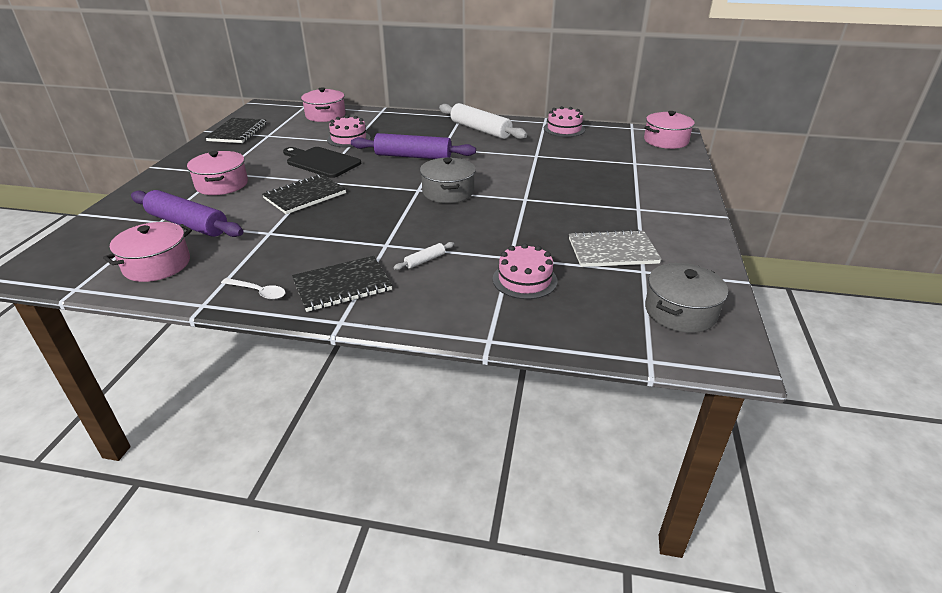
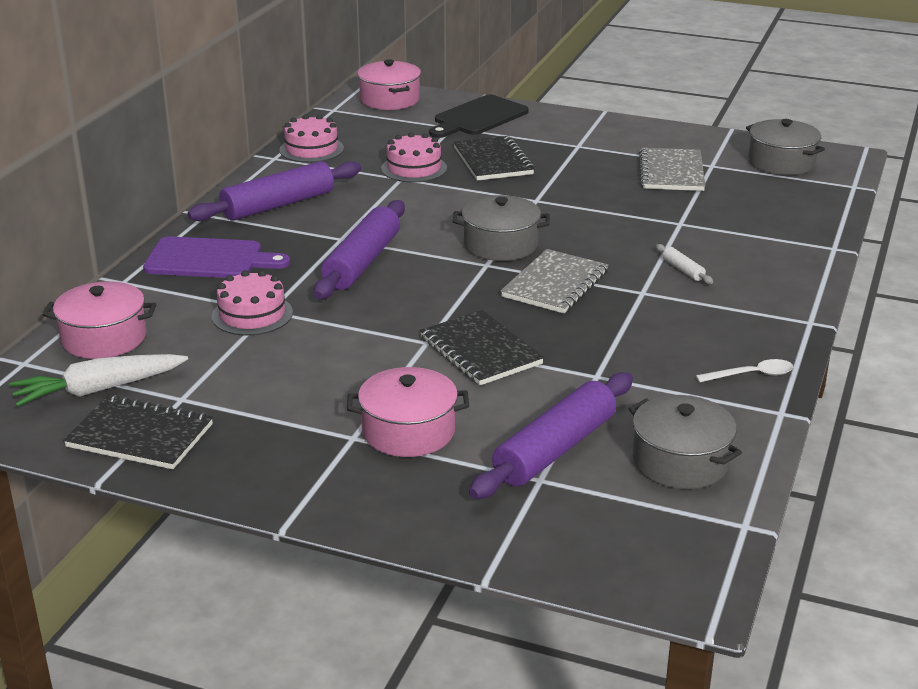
camera: 80 degrees left, 5 degrees down
pink pot [103,222,192,282] -> grey pot [629,395,742,489]
white spoon [221,278,285,300] -> white spoon turned 45 degrees clockwise [696,359,793,383]
black cutting board [283,147,361,178] -> black cutting board moved to [429,95,529,138]
black notebook [292,256,392,312] -> black notebook moved to [454,136,535,181]
white rolling pin [439,103,527,139] -> purple rolling pin [188,161,361,221]
pink cake [493,243,558,299] -> pink cake moved to [381,132,447,183]
none -> white carrot [9,354,188,407]
none -> purple cutting board [143,236,290,278]
none -> grey notebook [501,249,608,313]

